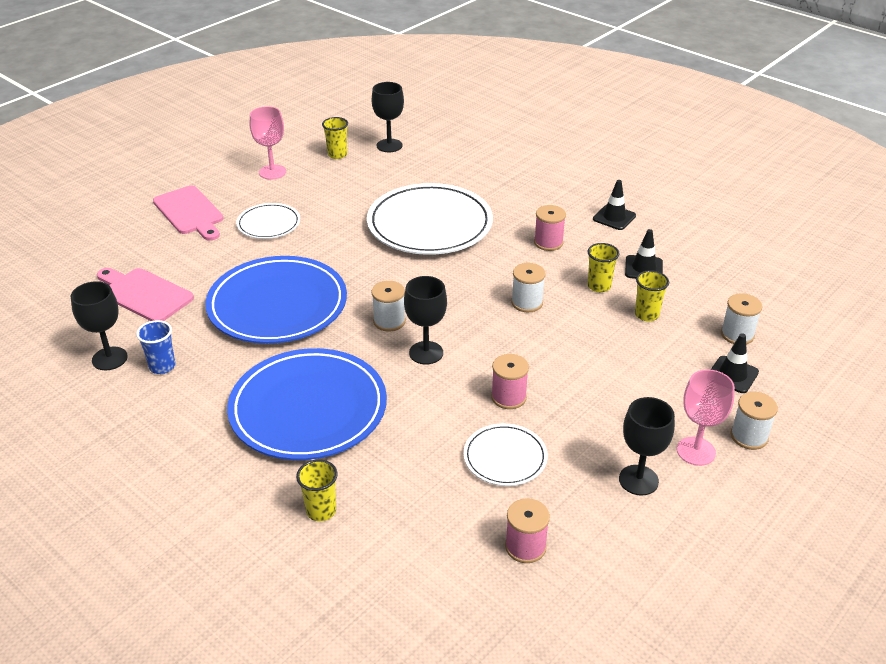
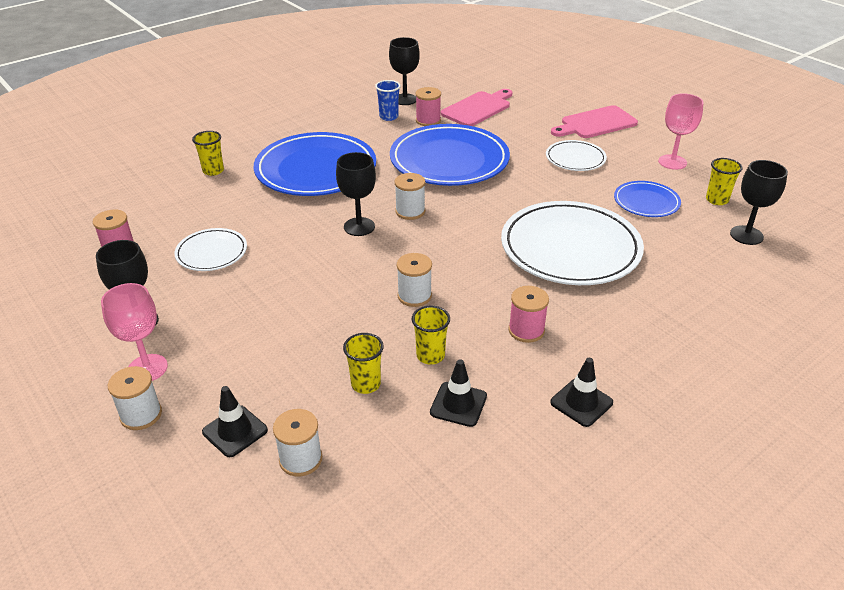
camera: 100 degrees right, 0 degrees up
pink spool [491,354,529,409] -> pink spool moved to [415,87,441,126]
none -> blue plate [614,181,681,217]

